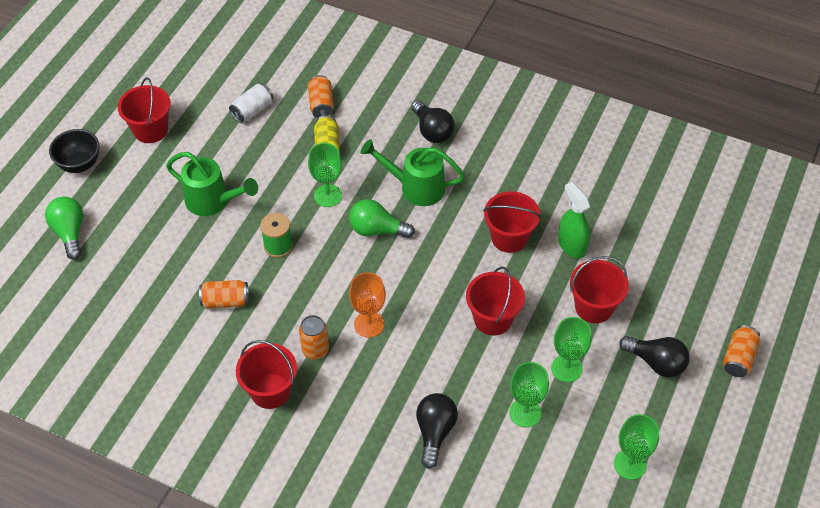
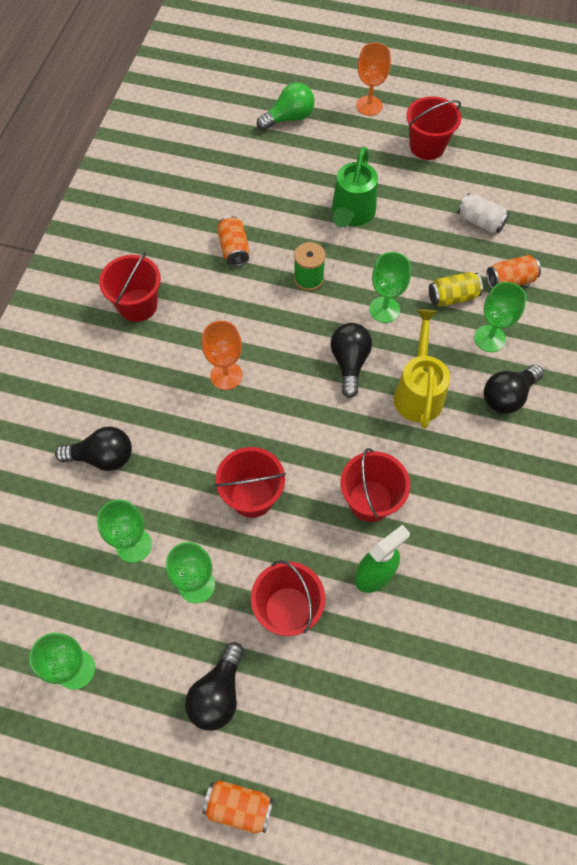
camera: 80 degrees right, 10 degrees up
black bowl [49,129,99,173] -> orange goblet [356,43,391,116]
orange can [299,315,329,360] -> none
green light bulb [349,199,415,238] -> black light bulb [330,323,372,398]
green watering can [361,139,465,206] -> yellow watering can [394,309,450,429]
none -> green goblet [474,282,527,352]

